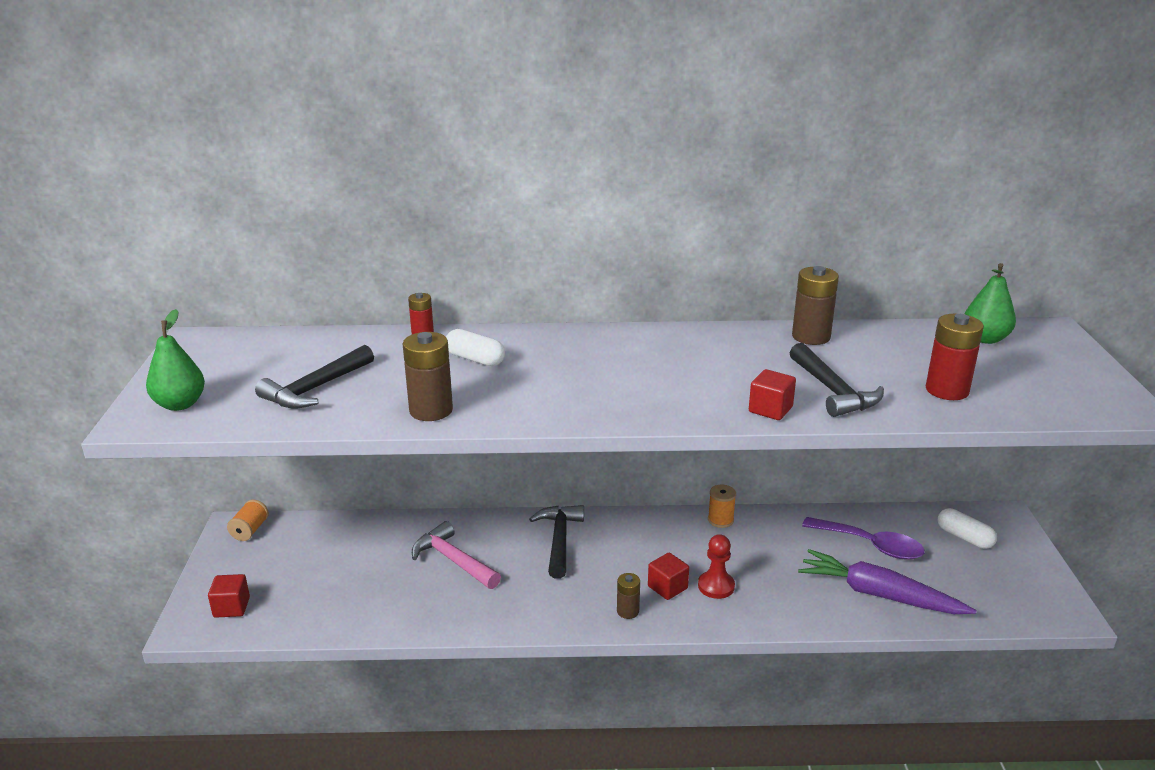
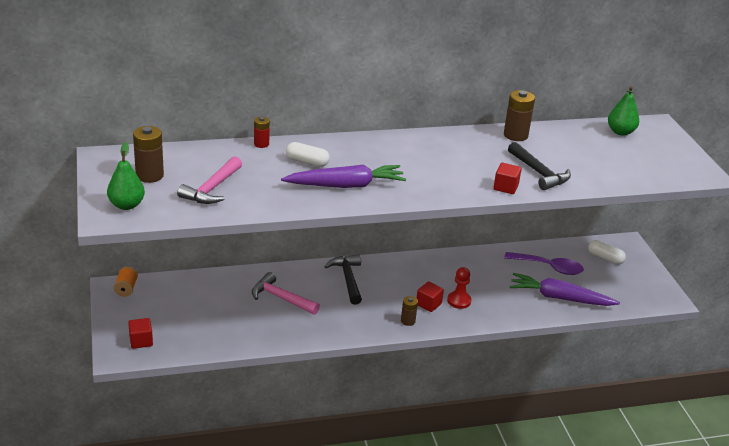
camera: 15 degrees left, 5 degrees up
black hammer [255,345,374,409] -> pink hammer [177,156,242,204]
brown battery [403,332,453,421] -> brown battery moved to [133,126,164,183]
orange spool [708,485,736,528] -> none
red battery [926,314,984,400] -> none
none -> purple carrot [281,165,406,188]

